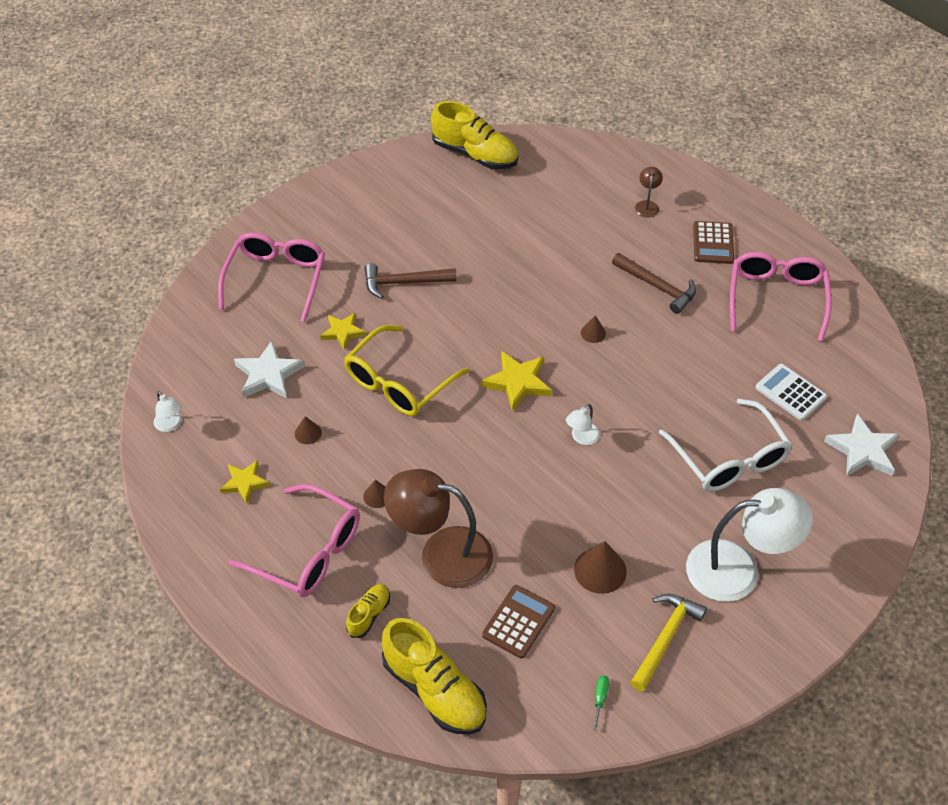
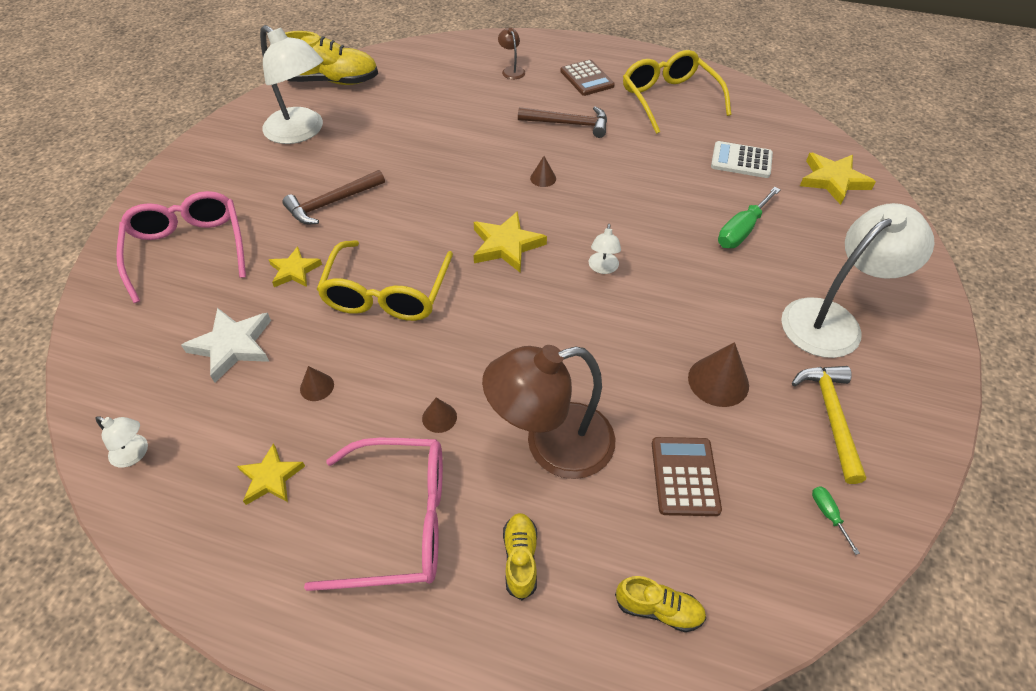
camera: 30 degrees left, 0 degrees up
yellow shoe [381,618,487,735] -> yellow shoe [615,576,706,632], size x0.50
white glasses [659,399,793,492] -> green screwdriver [718,187,781,248]
pink glasses [730,252,832,341] -> yellow glasses [623,50,731,134]
white star [824,414,899,477] -> yellow star [800,153,876,205]
none -> white lamp [260,25,323,144]

